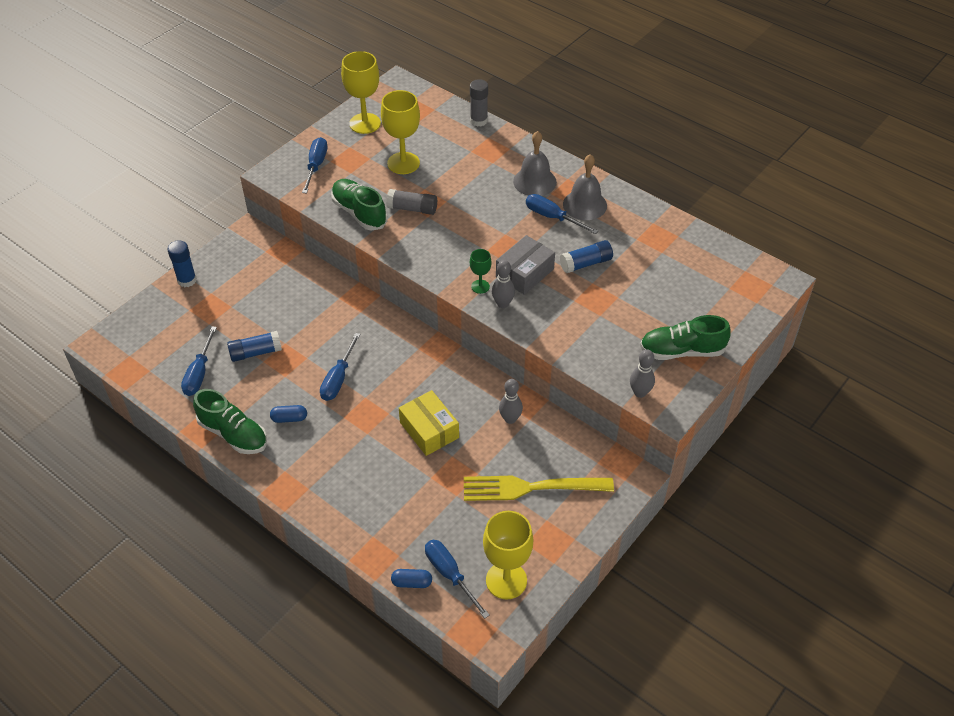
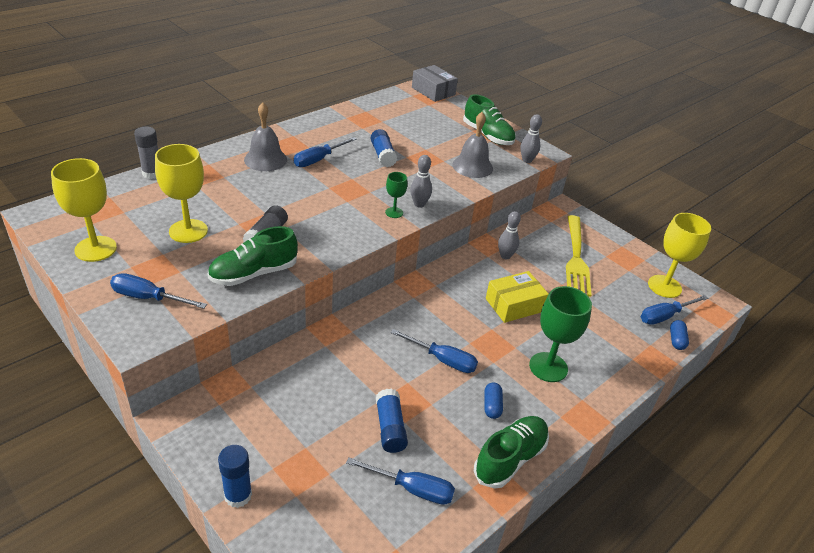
camera: 85 degrees left, 10 degrees down
grey box [496,235,555,295] -> grey box moved to [412,65,458,102]
grey bell [563,154,607,220] -> grey bell moved to [452,112,493,178]
green shoe [640,315,731,360] -> green shoe turned 45 degrees counterclockwise [463,94,516,145]
none -> green goblet [529,286,592,382]

